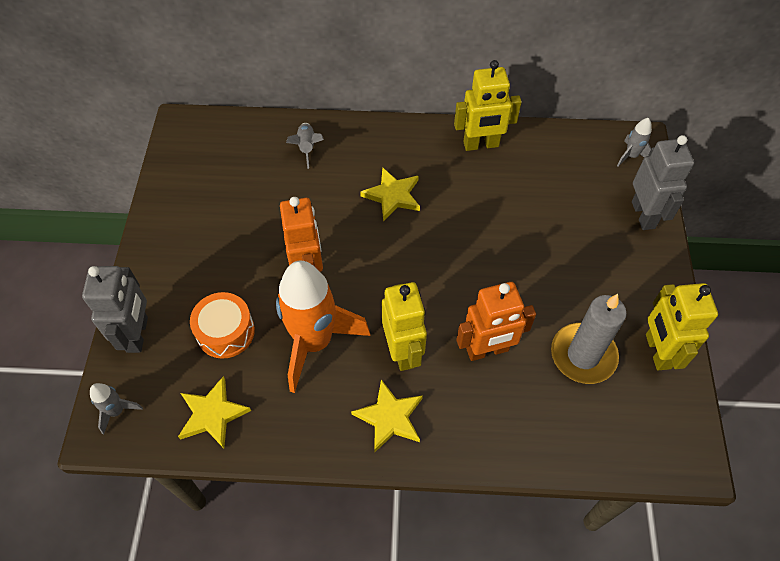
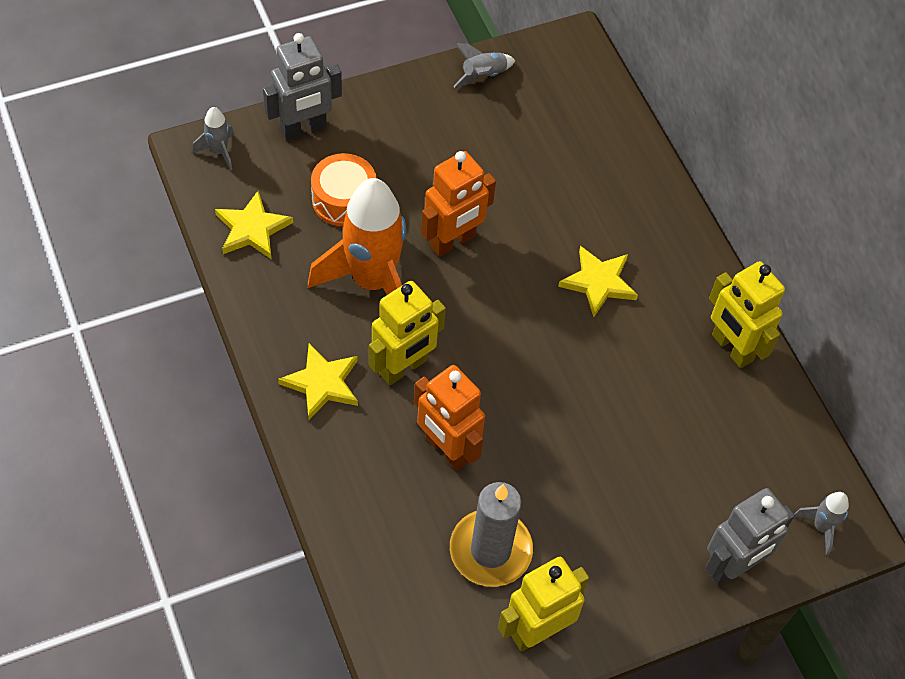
camera: 60 degrees right, 0 degrees up
grey rocket [286,123,324,169] -> grey rocket moved to [453,43,515,88]

